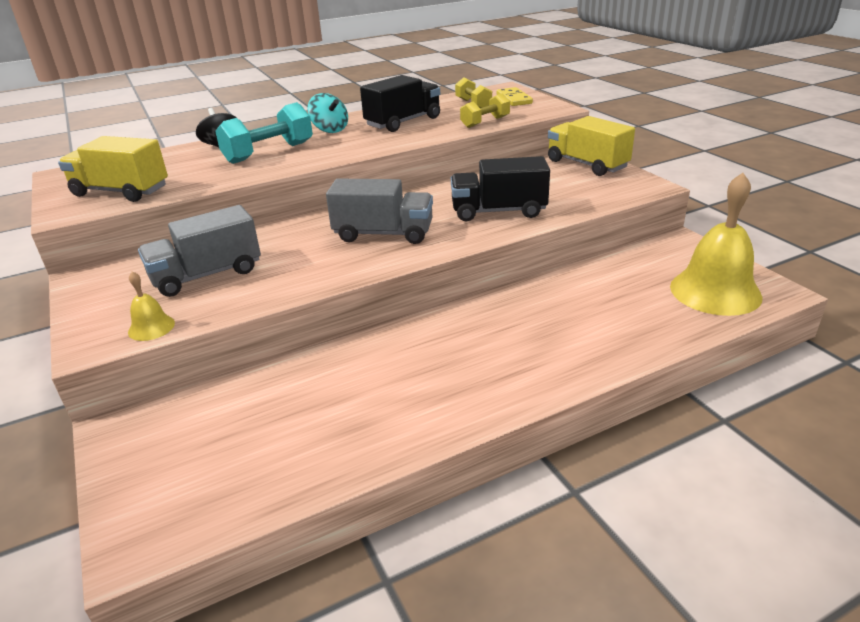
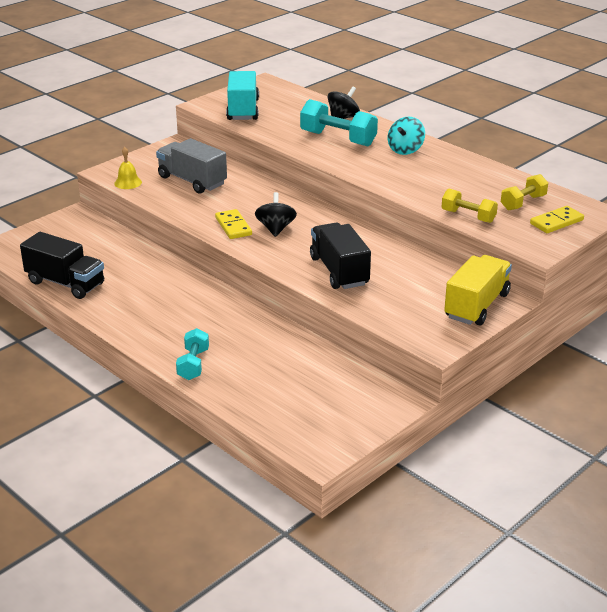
camera: 70 degrees right, 0 degrees up
yellow truck [58,136,168,202] -> turquoise truck [226,71,259,120]
grey truck [326,179,433,244] -> black spinning top [255,192,297,237]
black truck [360,75,440,132] -> black truck moved to [20,232,104,299]
yellow bell [670,173,762,316] -> none
none -> turquoise dumbbell [176,328,209,380]
none -> yellow domino [215,209,252,239]

